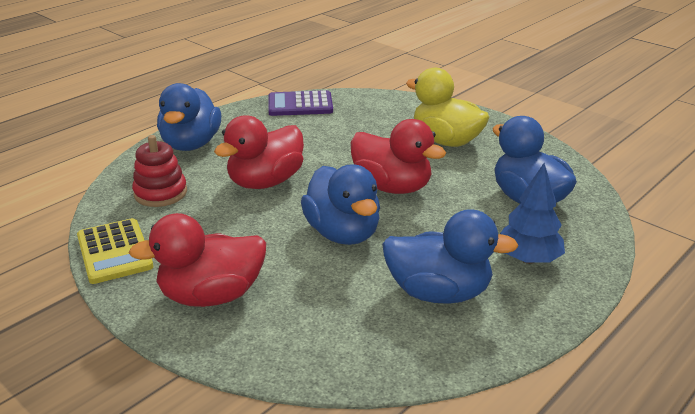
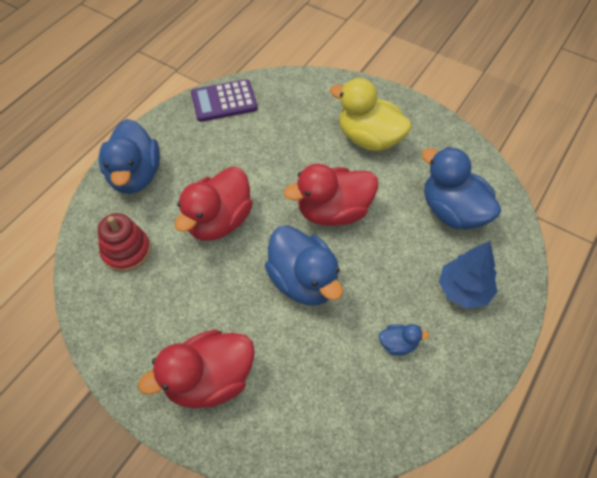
camera: 10 degrees left, 25 degrees up
yellow calculator [77,218,153,284] -> none
red duck [351,119,446,194] -> red duck turned 135 degrees clockwise [284,164,378,226]
blue duck [382,209,519,304] -> blue duck [379,324,429,355], size x0.45

